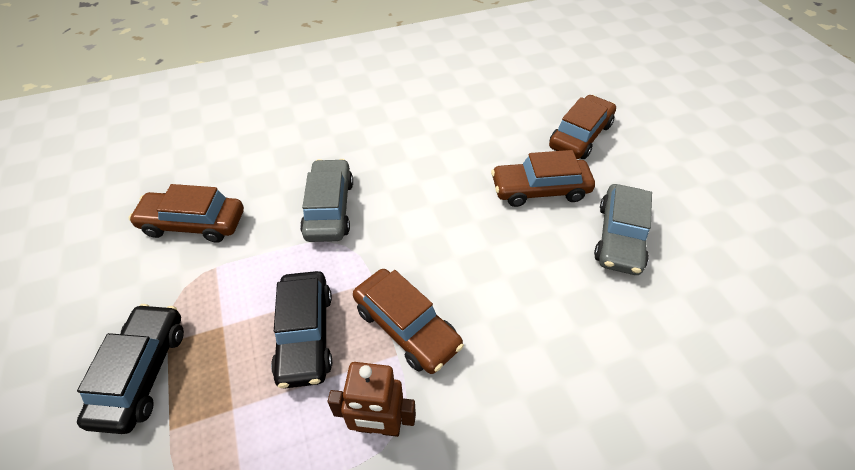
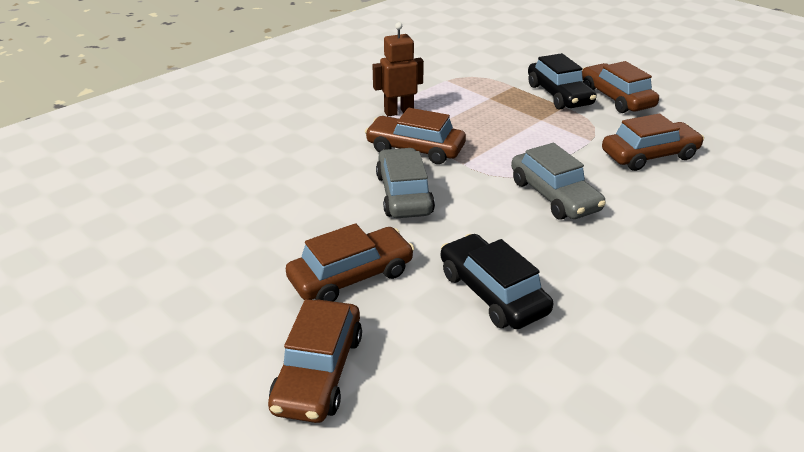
camera: 155 degrees right, 15 degrees down
black car [271,271,332,389] -> black car moved to [441,234,553,329]
grey car [594,184,652,275] -> grey car moved to [376,148,435,218]
none -> brown car [582,61,659,113]

